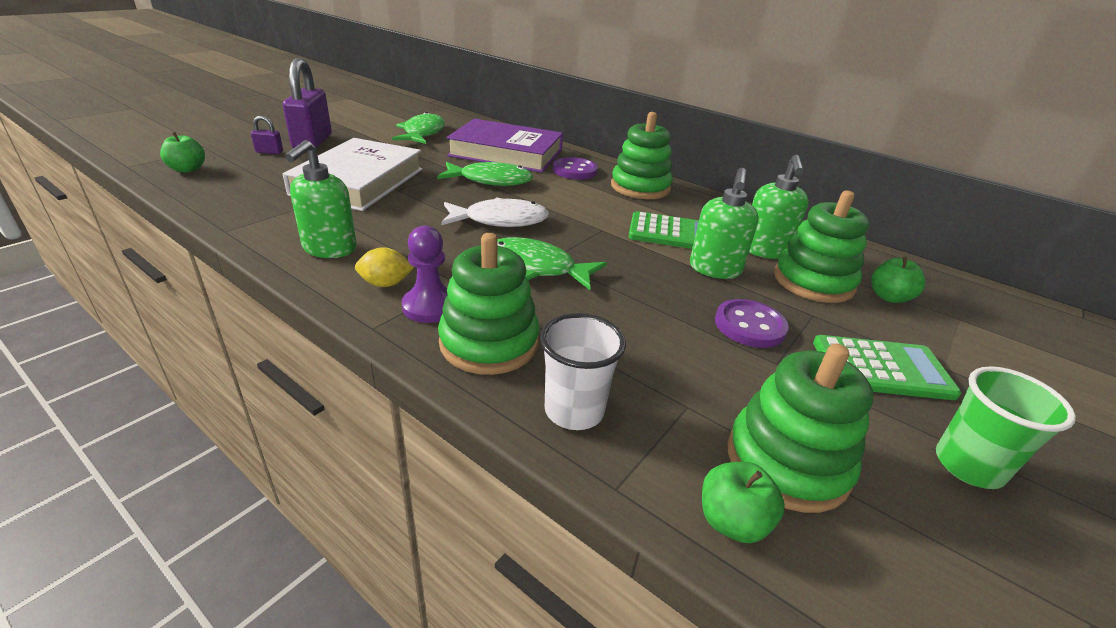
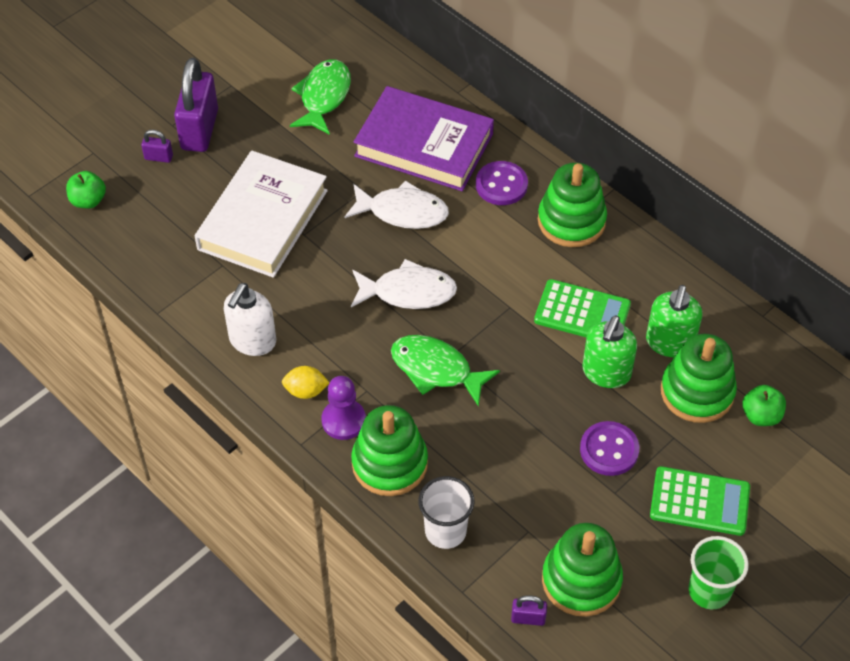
camera: 10 degrees right, 20 degrees up
green soap dispenser [285,140,357,258] -> white soap dispenser [224,283,276,356]
green fish [437,162,533,186] -> white fish [344,180,449,229]
green apple [702,462,785,543] -> purple padlock [511,595,547,626]

